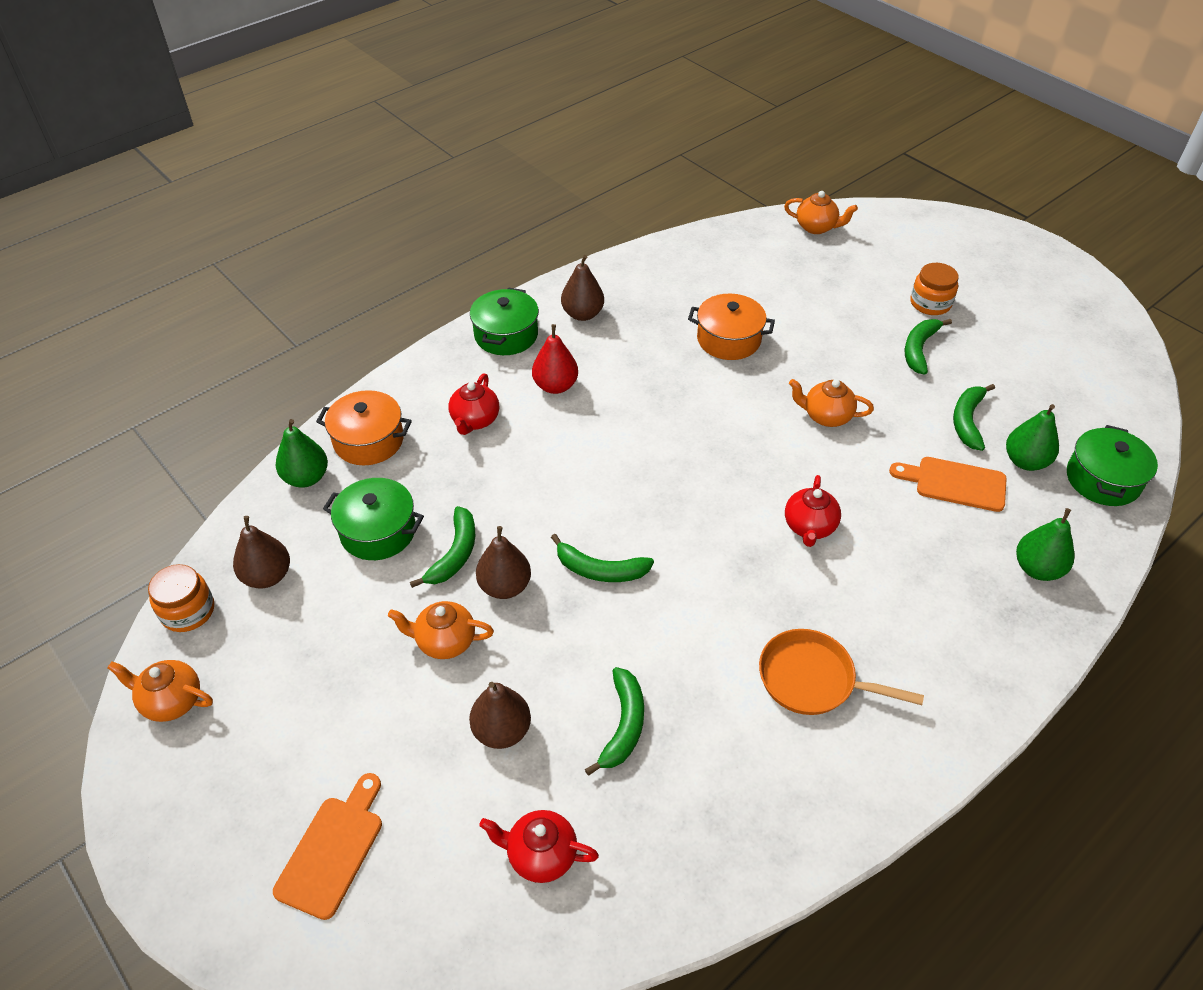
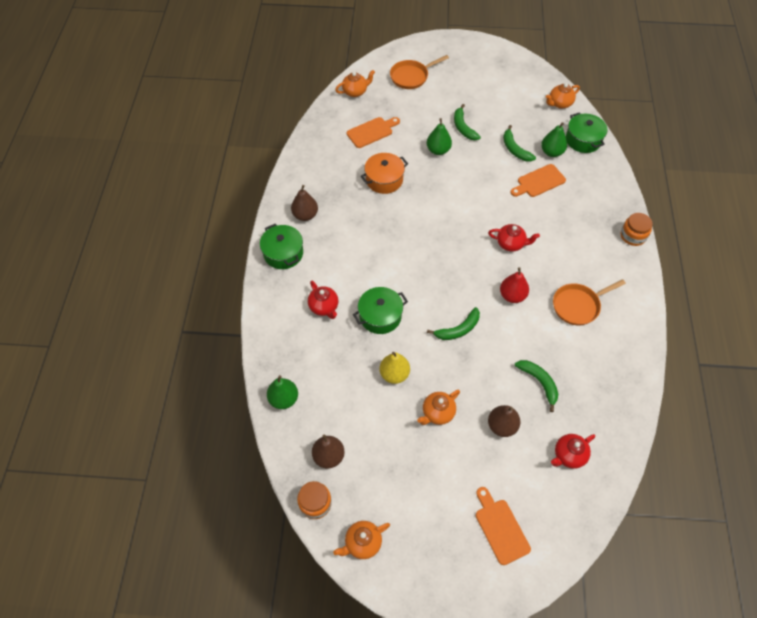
camera: 45 degrees left, 10 degrees up
orange pot [316,390,412,465] -> none
green pot [323,478,424,560] -> green pot moved to [353,287,408,334]
green banana [410,506,475,588] -> yellow pear [380,352,410,384]
brown pear [476,526,531,599] -> none
red pear [532,324,578,394] -> red pear moved to [500,267,529,303]
red teapot [785,475,841,547] -> red teapot turned 45 degrees counterclockwise [488,224,540,252]
orange teapot [789,379,874,427] -> orange teapot moved to [546,83,580,109]
orange jar [911,263,959,315] -> orange jar moved to [620,213,652,246]
green pear [1016,508,1075,581] -> green pear moved to [427,118,452,155]
none -> orange cutting board [347,117,400,148]
none -> orange pan [390,55,449,89]

